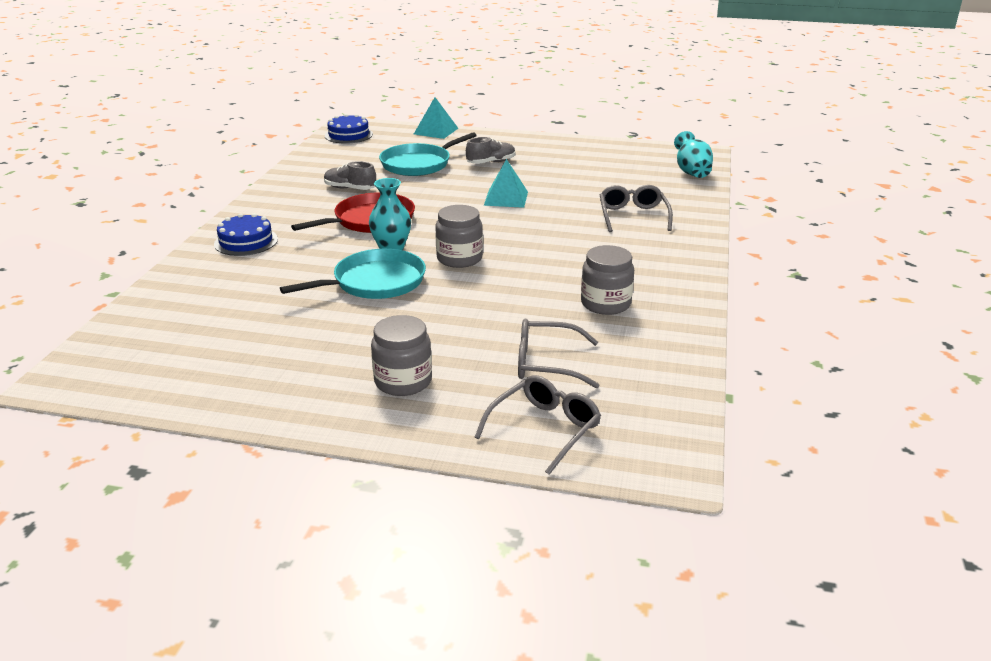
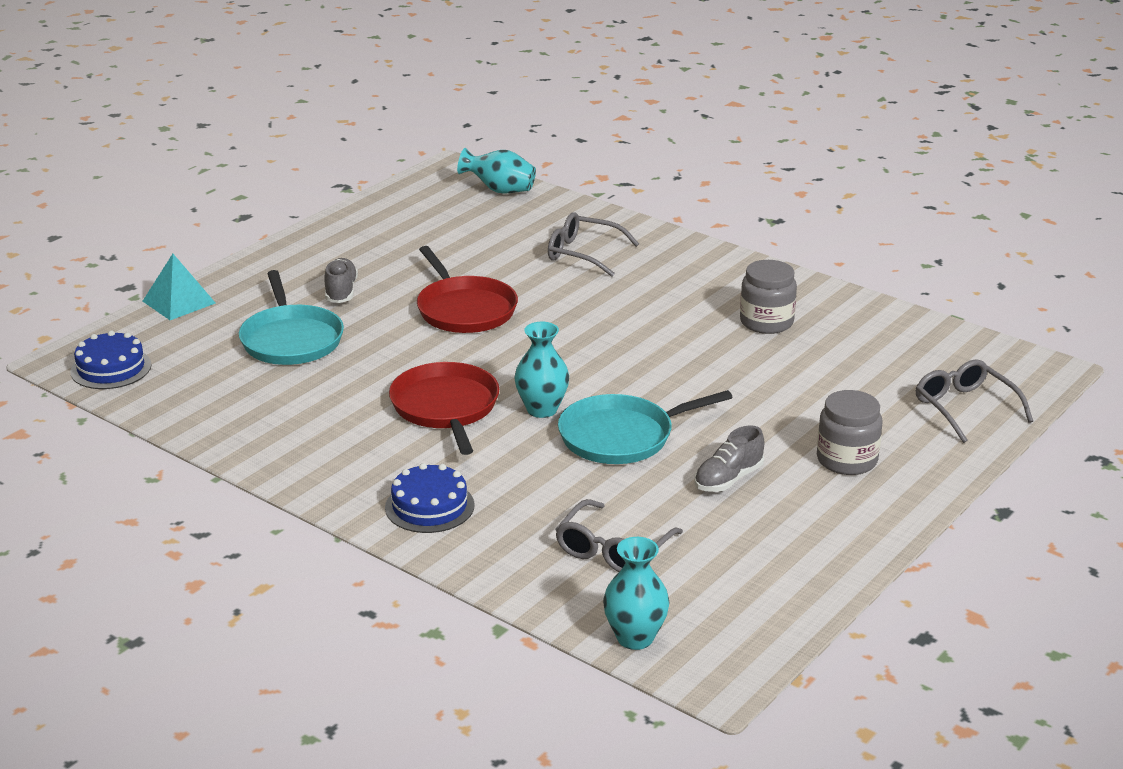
camera: 65 degrees left, 0 degrees up
turquoise pan [280,249,426,299] -> turquoise pan turned 105 degrees counterclockwise [558,390,733,464]
grey shoe [324,161,376,190] -> grey shoe moved to [694,425,764,492]
grey jar [435,205,483,268] -> none
turquoise pyramid [484,159,528,208] -> red pan [417,246,518,333]
grey glasses [518,319,599,388] -> grey glasses moved to [555,499,683,572]
none -> turquoise vase [603,537,670,650]

